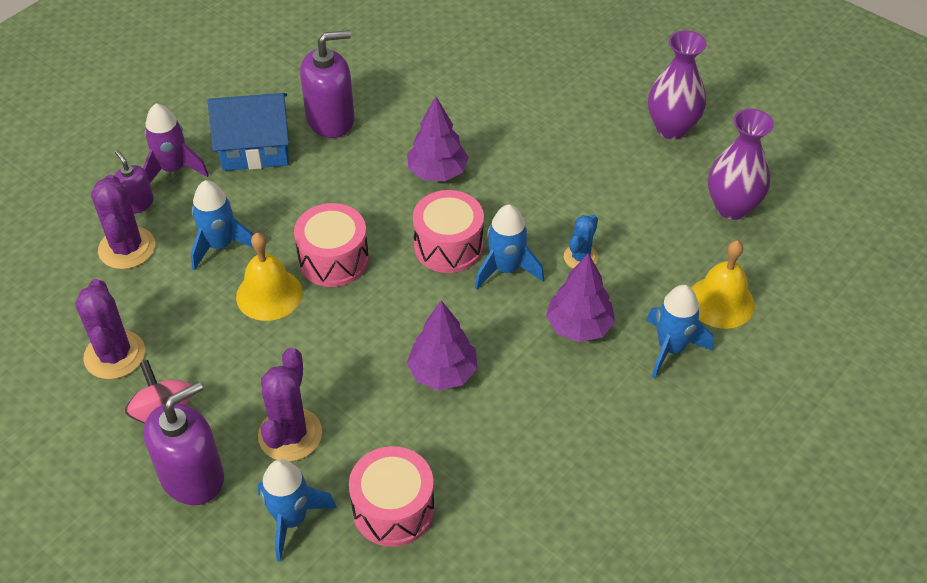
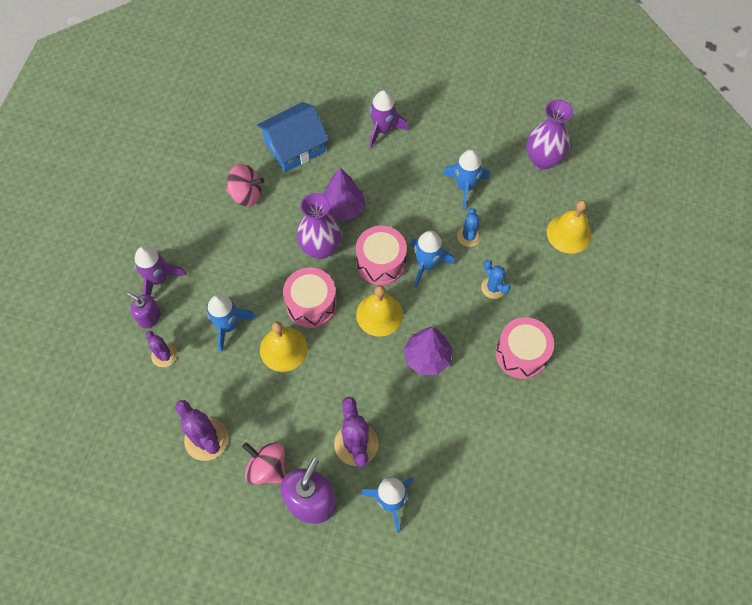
camera: 25 degrees left, 15 degrees up
purple cactus [91,175,155,269] -> purple cactus [145,331,177,367], size x0.61
blue house [208,93,289,171] -> blue house moved to [257,102,329,172]
purple soap dispenser [300,30,354,138] -> pink spinning top [226,164,264,207]
pink drum [349,446,434,547] -> pink drum moved to [496,317,554,379]
purple tree [546,253,615,342] -> blue cactus [481,260,511,299]
blue rocket [646,285,714,379] -> blue rocket moved to [443,149,490,210]
purple vase [648,30,707,139] -> purple vase moved to [297,193,341,259]
none -> yellow bell [356,285,403,337]
none -> purple rocket [369,90,409,149]

